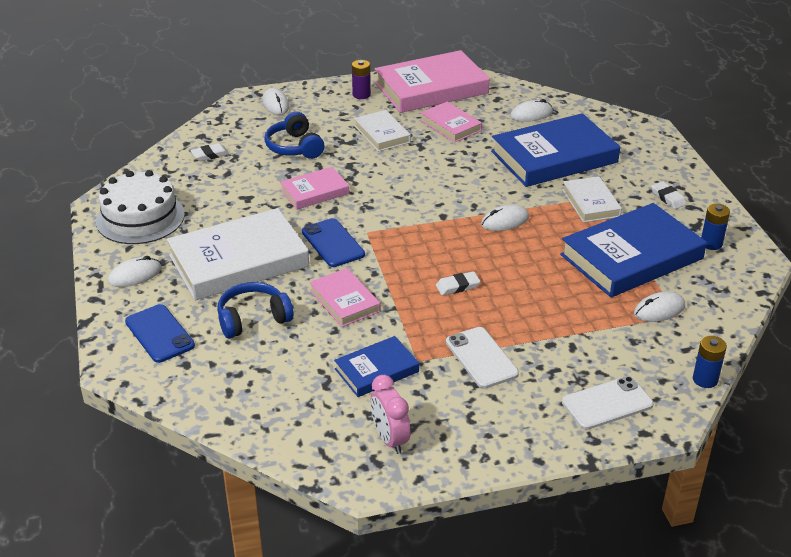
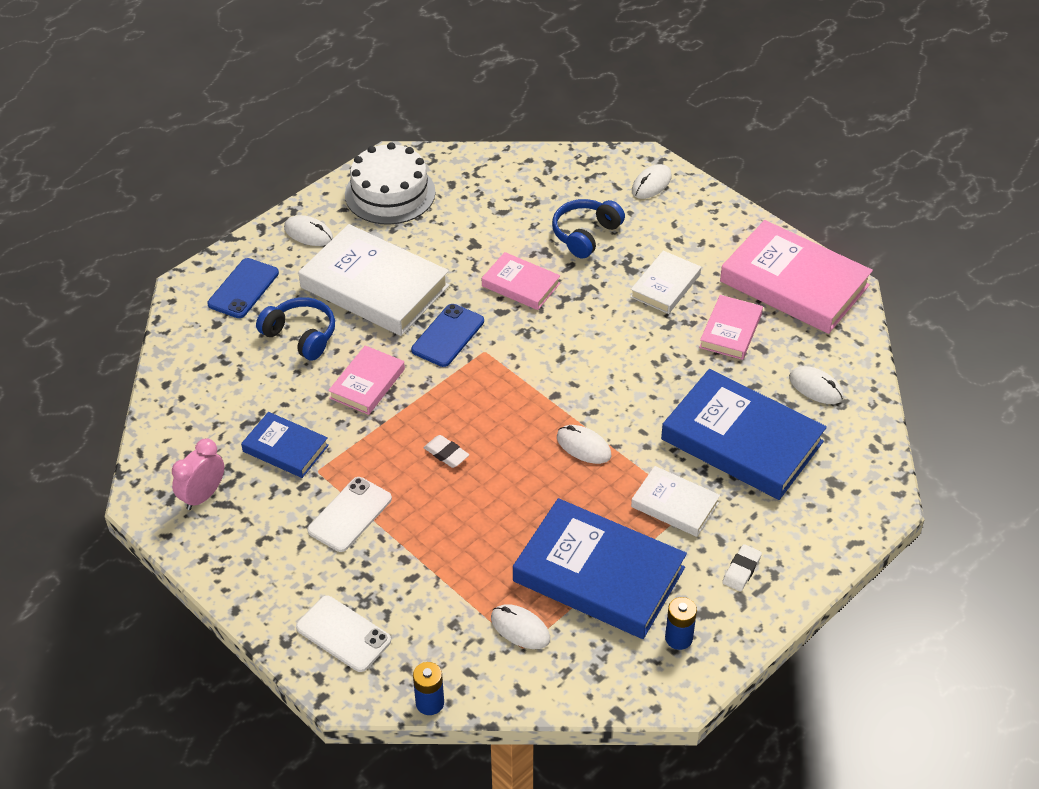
camera: 60 degrees right, 10 degrees up
white eraser [191,143,229,161] -> none
purple battery [352,60,371,99] -> none
white book [562,176,622,223] -> white book turned 75 degrees clockwise [631,466,720,537]

